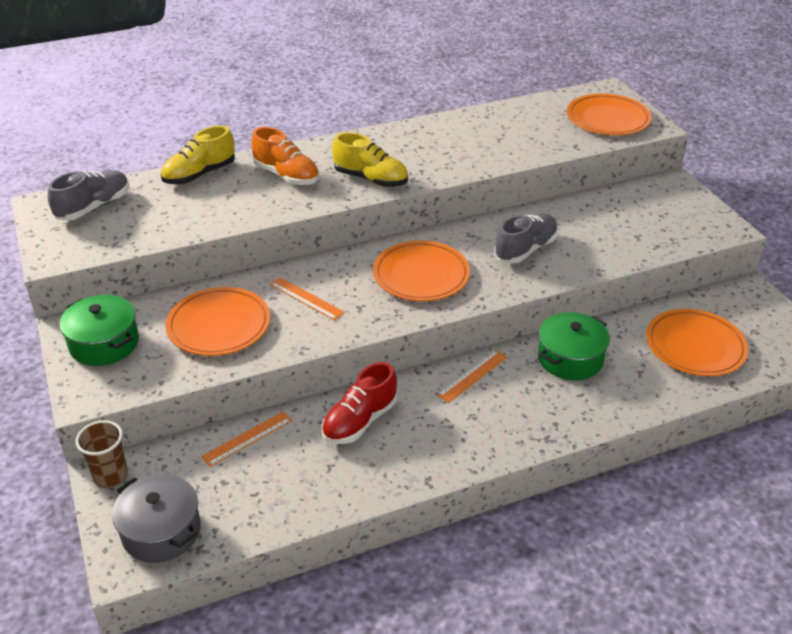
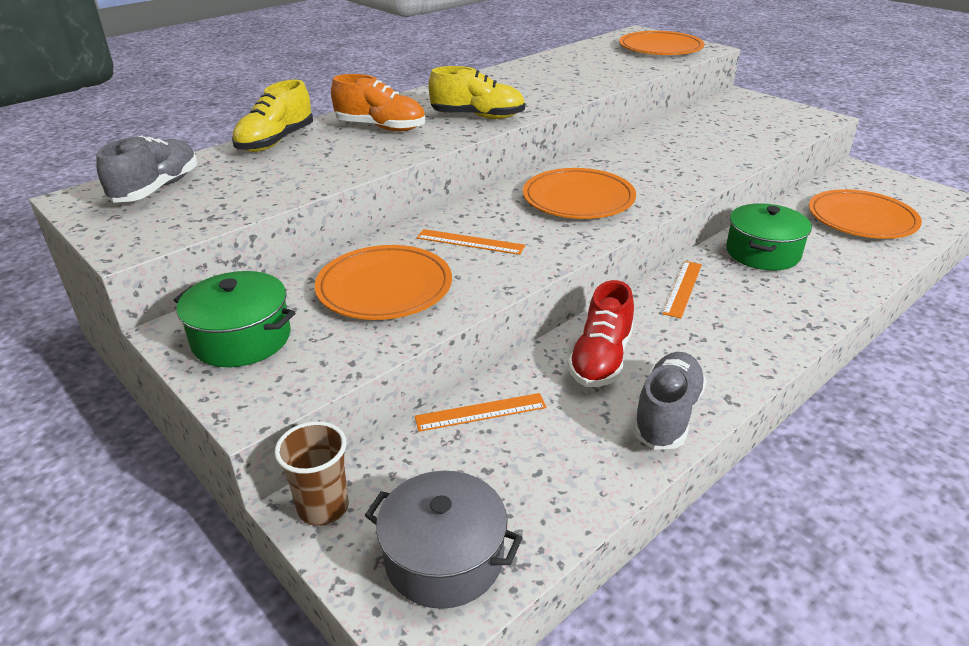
camera: 20 degrees left, 5 degrees down
orange ruler [201,412,292,467] -> orange ruler turned 45 degrees clockwise [415,393,547,432]
grey shoe [494,214,558,264] -> grey shoe moved to [633,352,707,450]

